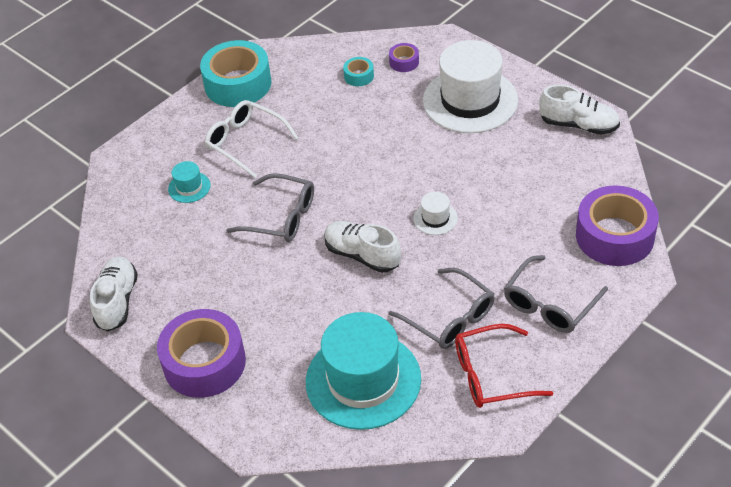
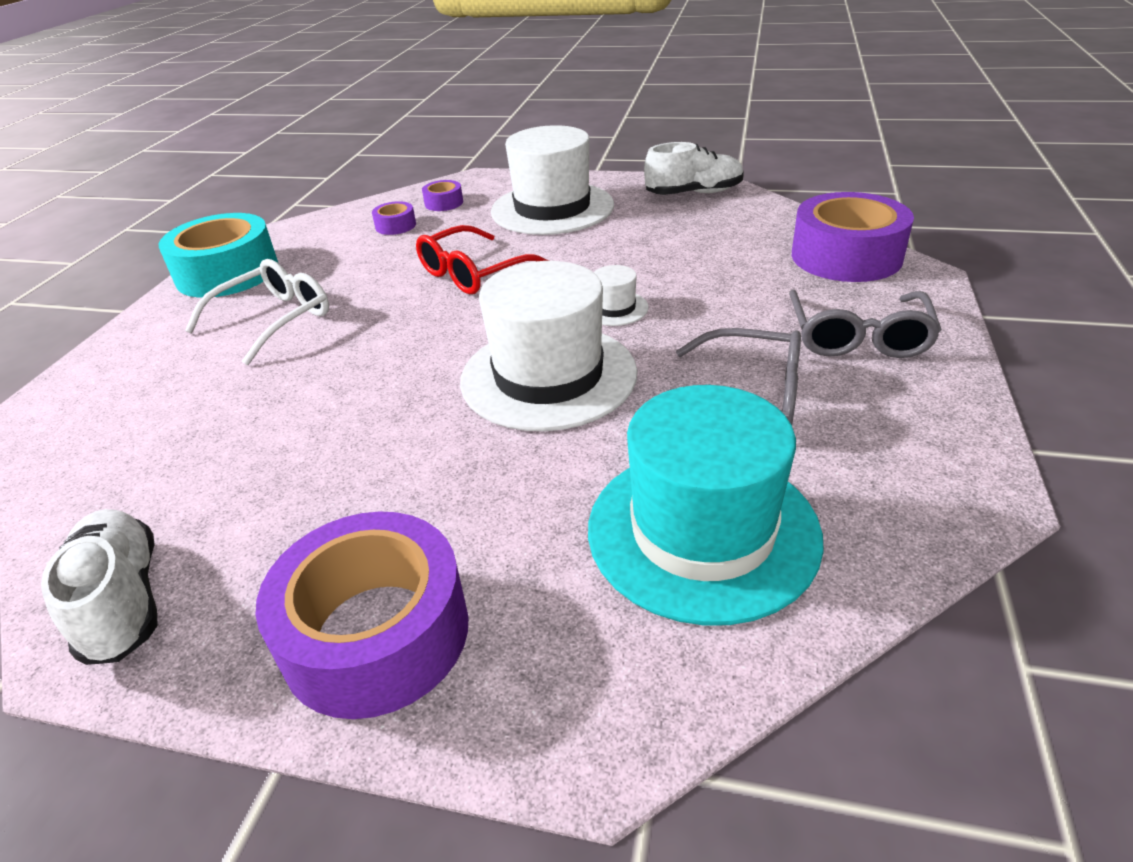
camera: 30 degrees left, 10 degrees down
turquoise hat [168,161,210,203] -> none
white glasses [205,100,298,178] -> white glasses turned 120 degrees clockwise [185,259,329,365]
grey glasses [226,173,314,242] -> none
white shoe [324,221,401,273] -> white hat [460,261,637,431]
turquoise tape [343,57,374,86] -> purple tape [372,201,416,235]
red glasses [455,324,553,408] -> red glasses moved to [416,225,549,294]

